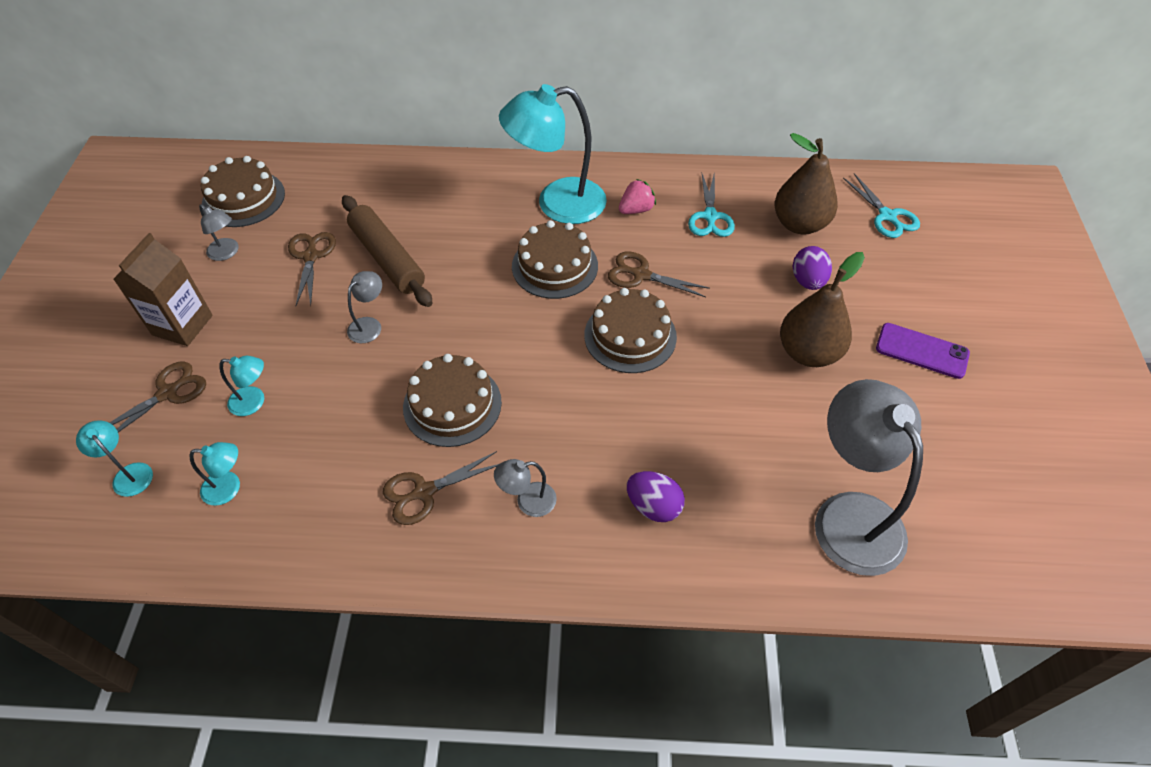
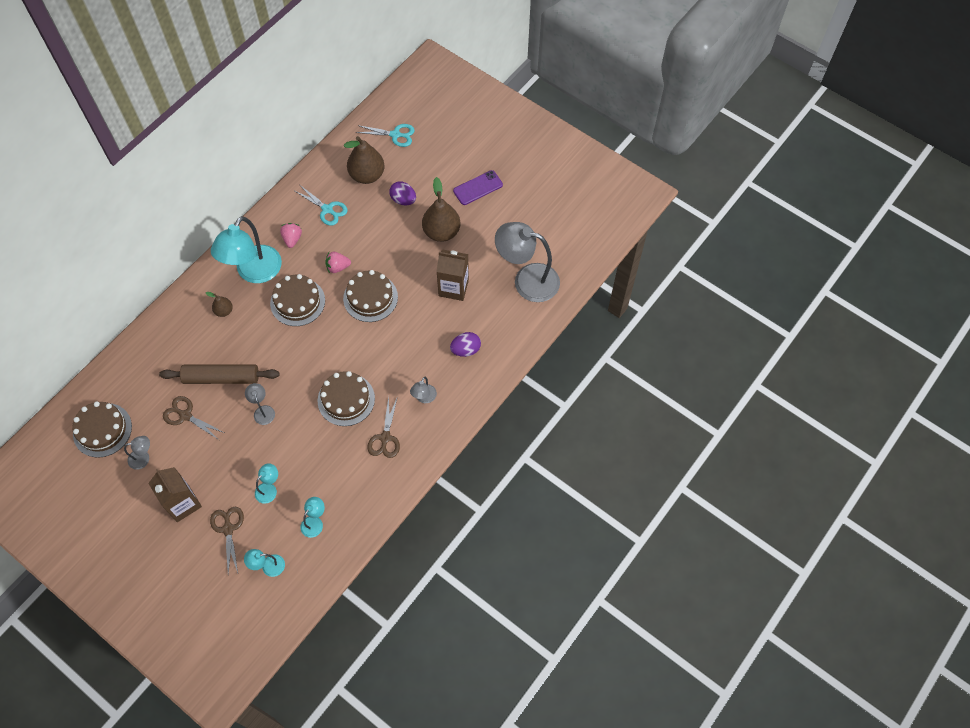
camera: 55 degrees left, 10 degrees up
brown scissors [608,252,710,297] -> pink strawberry [325,252,351,273]
none -> brown pear [206,292,233,317]
none -> brown carton [436,249,469,301]

